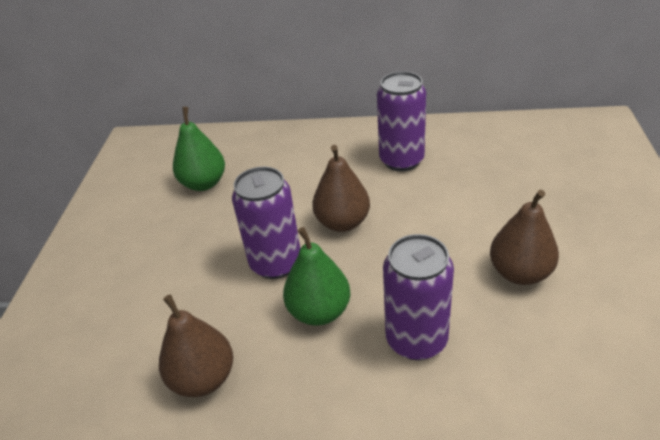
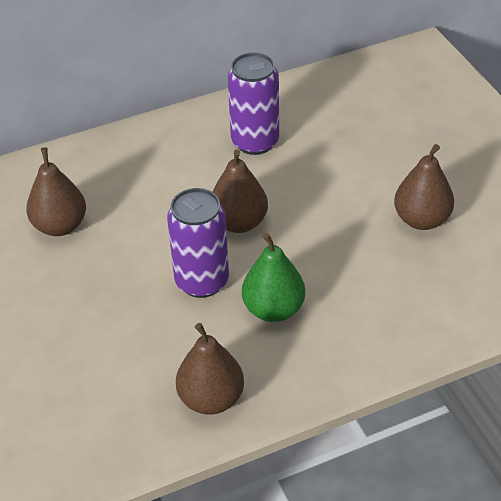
camera: 30 degrees left, 5 degrees up
green pear [173,107,225,191] -> brown pear [26,147,86,236]
purple can [383,234,454,360] -> none

